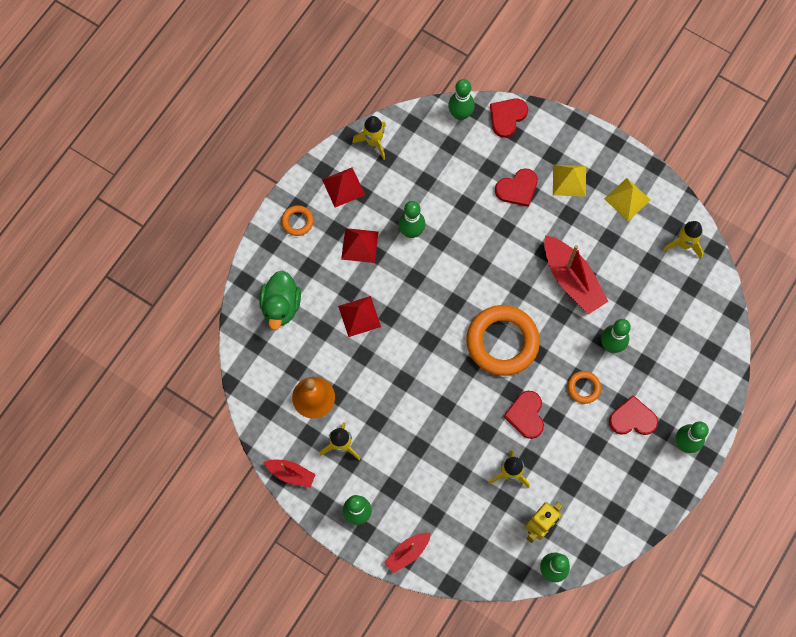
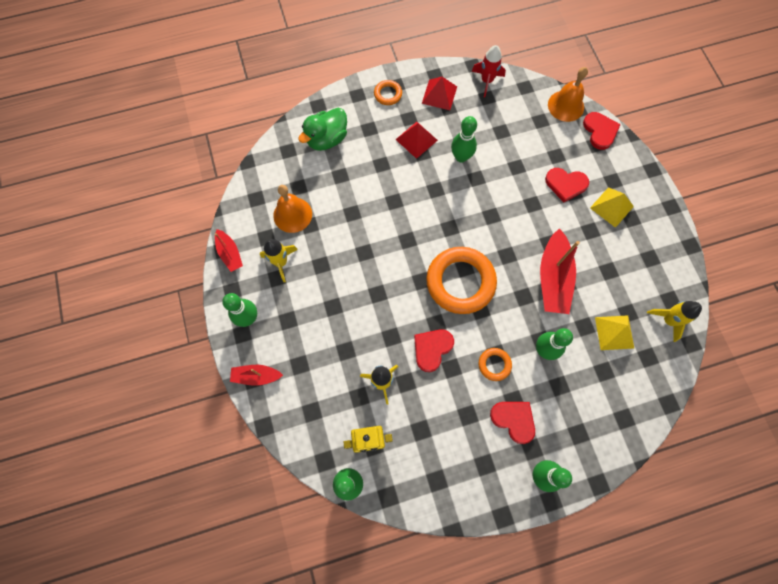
camera: 40 degrees right, 0 degrees up
red pyramid [338,296,381,337] -> none
yellow rocket [352,116,386,160] -> red rocket [471,45,506,97]
green bowling pin [448,79,475,120] -> orange bell [548,67,588,122]
red heart [490,99,528,138] -> red heart turned 90 degrees clockwise [583,112,621,150]
yellow pyramid [604,178,651,221] -> yellow pyramid moved to [595,315,634,350]

